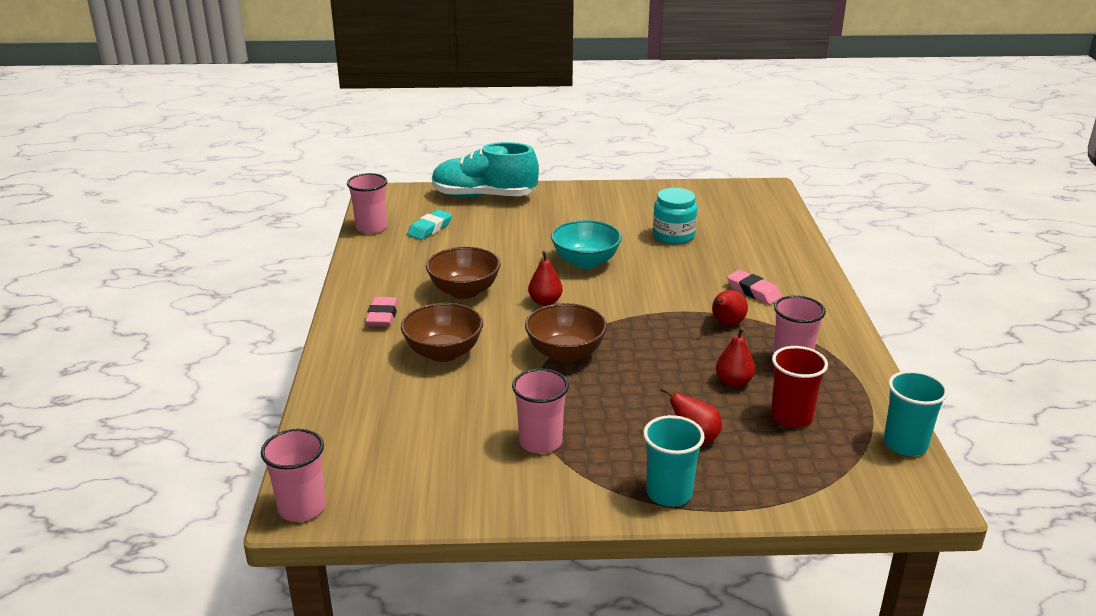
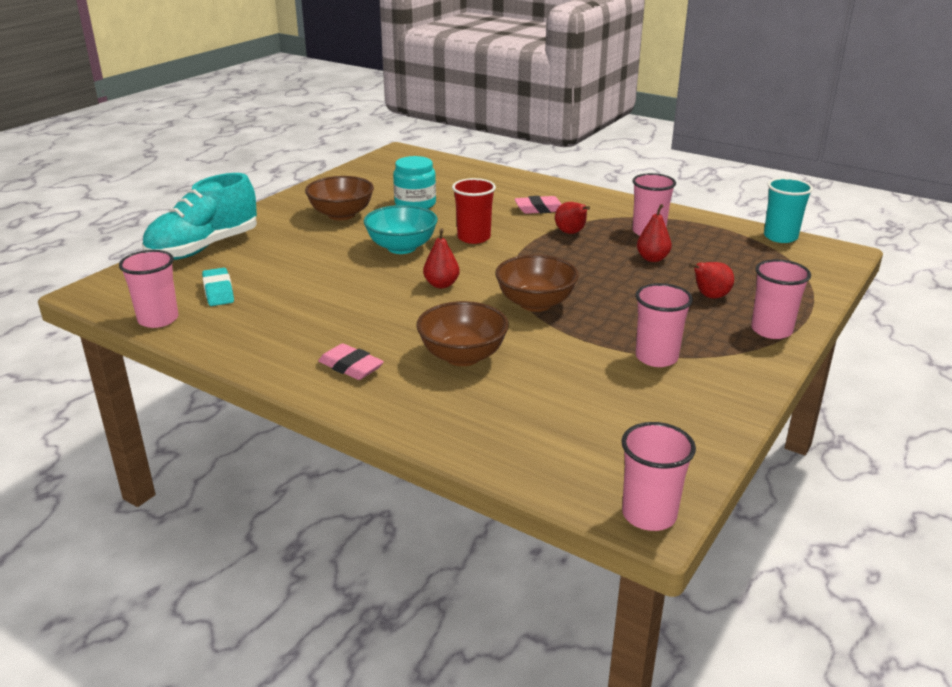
camera: 55 degrees left, 0 degrees up
brown bowl [426,247,501,299] -> brown bowl moved to [305,176,374,221]
turquoise cup [643,415,705,507] -> pink cup [751,259,811,339]
red cup [771,346,828,428] -> red cup moved to [452,178,496,244]

